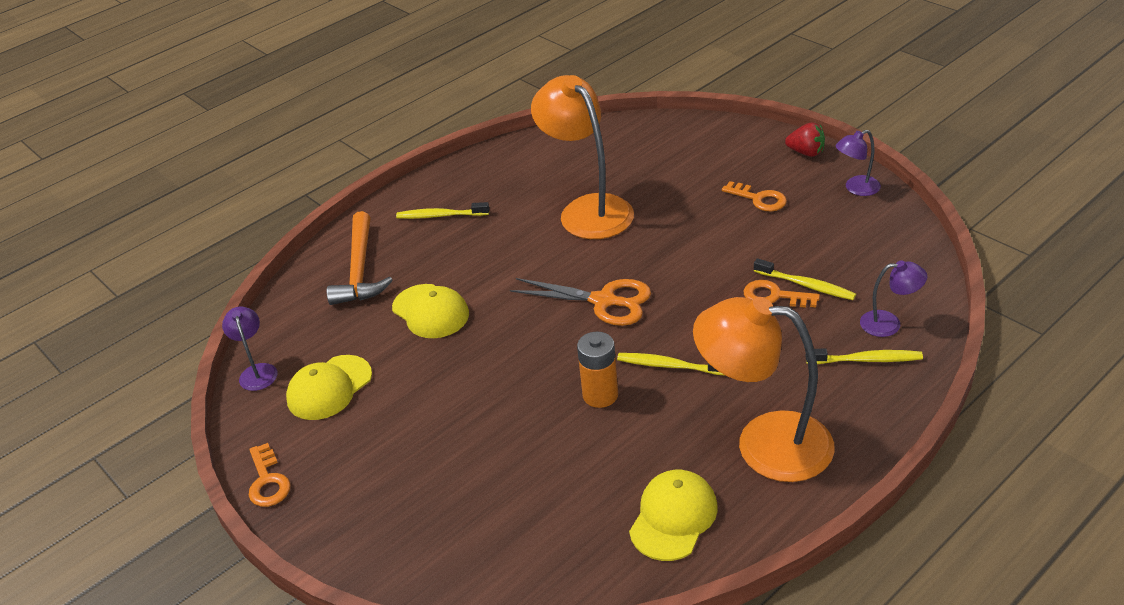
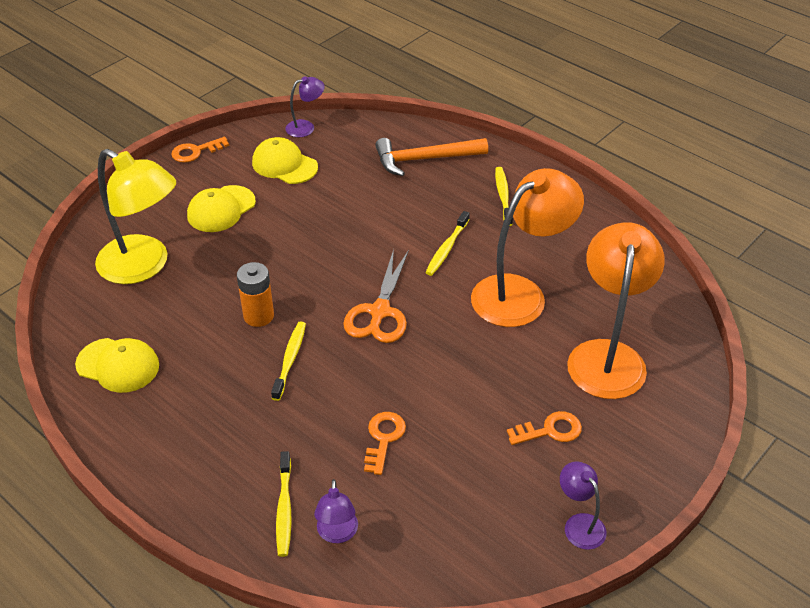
camera: 80 degrees right, 5 degrees up
yellow cap [392,284,469,338] -> yellow cap moved to [187,185,256,232]
orange lamp [693,297,835,482] -> orange lamp moved to [567,222,665,399]
orange key [722,181,787,211] -> orange key turned 135 degrees counterclockwise [507,411,582,445]
yellow toothbrush [754,258,856,300] -> yellow toothbrush moved to [425,211,470,276]
red strawberry [785,122,825,157] -> none
none -> yellow lamp [95,149,176,284]

